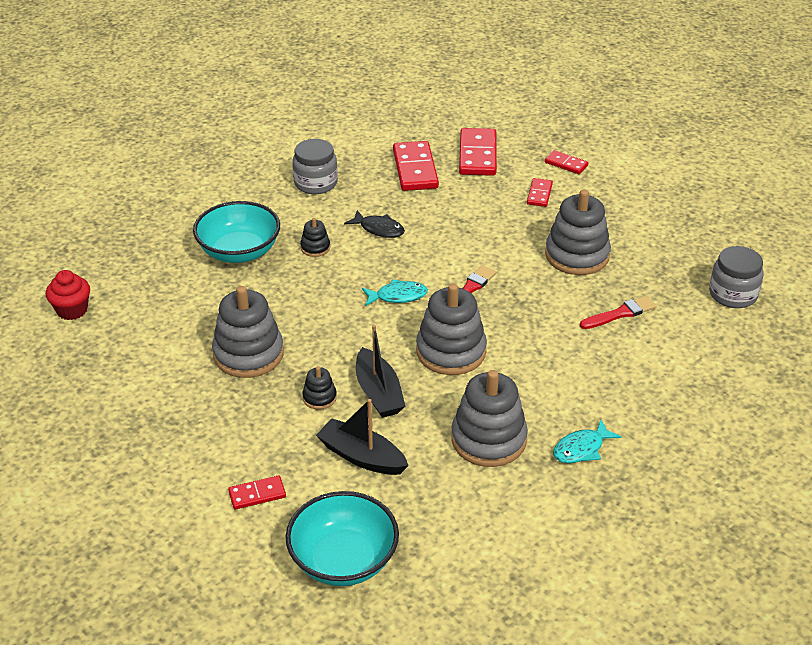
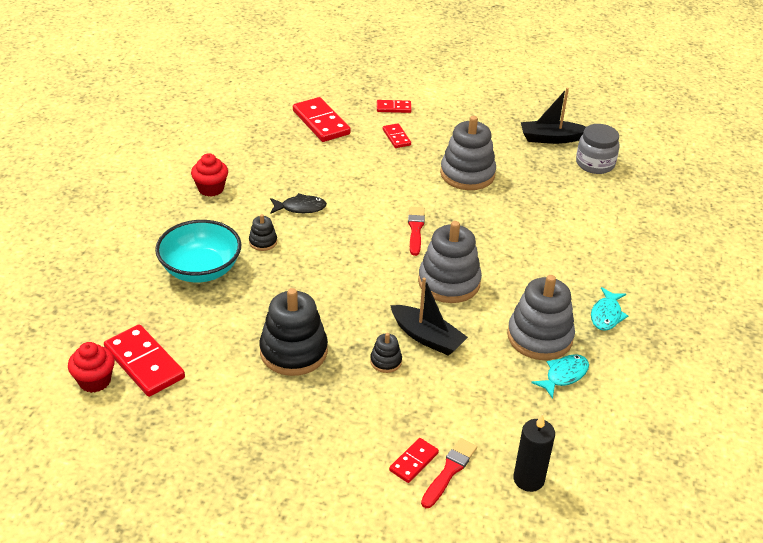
camera: 35 degrees left, 0 degrees up
grey stacking toy [212,286,284,378] -> black stacking toy [259,288,328,376]
turquoise bowl [286,491,399,586] -> black candle [513,414,555,492]
grey jar [293,139,338,194] -> red cupcake [191,153,228,197]
black boat [316,399,409,475] -> black boat moved to [521,88,586,144]
turquoise fish [362,279,428,306] -> turquoise fish moved to [531,354,589,399]
red domino [393,141,439,191] -> red domino moved to [104,324,185,397]
red brush [580,296,656,329] -> red brush moved to [421,438,477,508]

